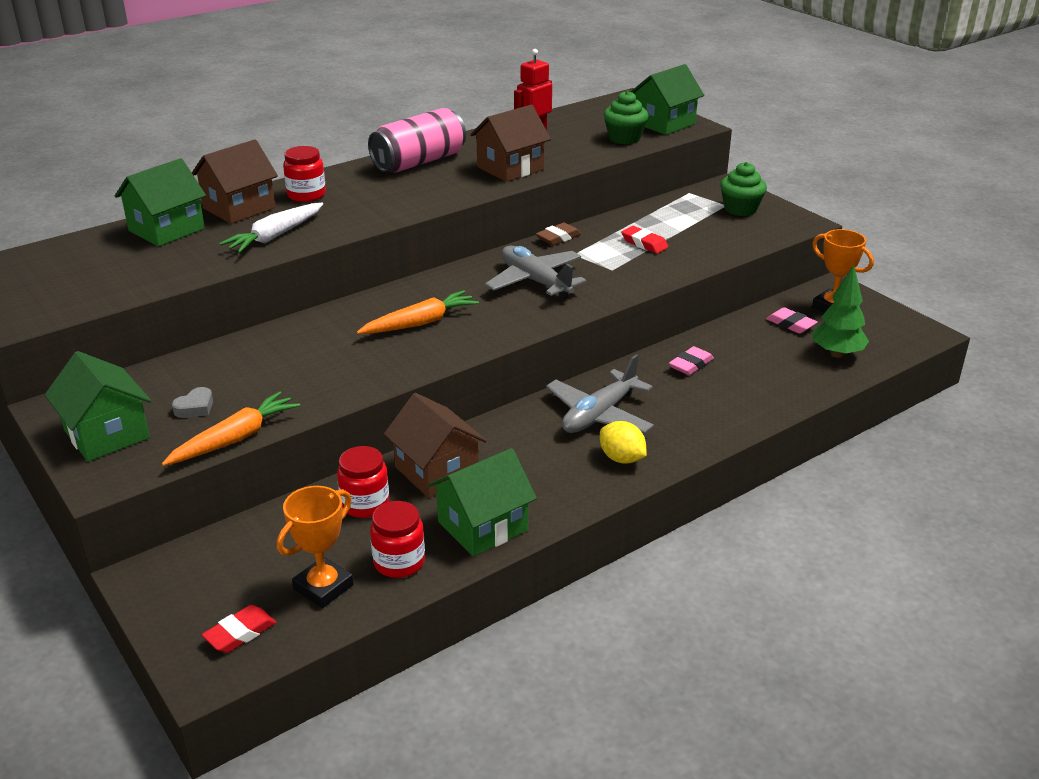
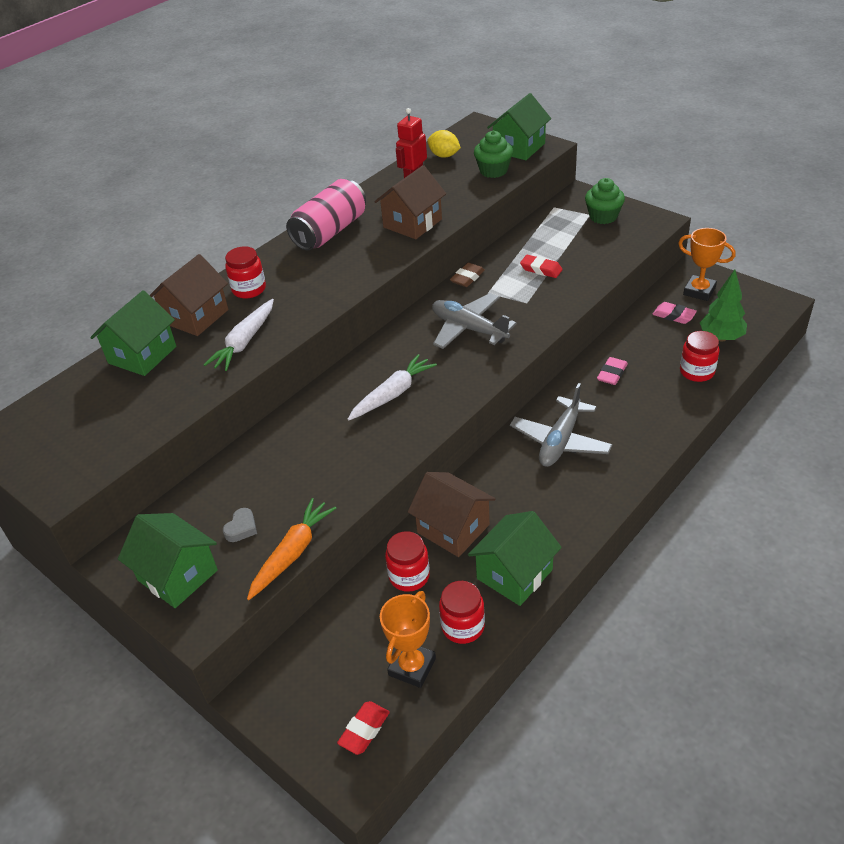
camera: 10 degrees left, 10 degrees up
orange carrot [357,290,479,334] -> white carrot [348,354,437,420]
yellow lemon [600,421,647,464] -> yellow lemon moved to [427,130,461,158]
none -> red jar [680,331,720,382]

